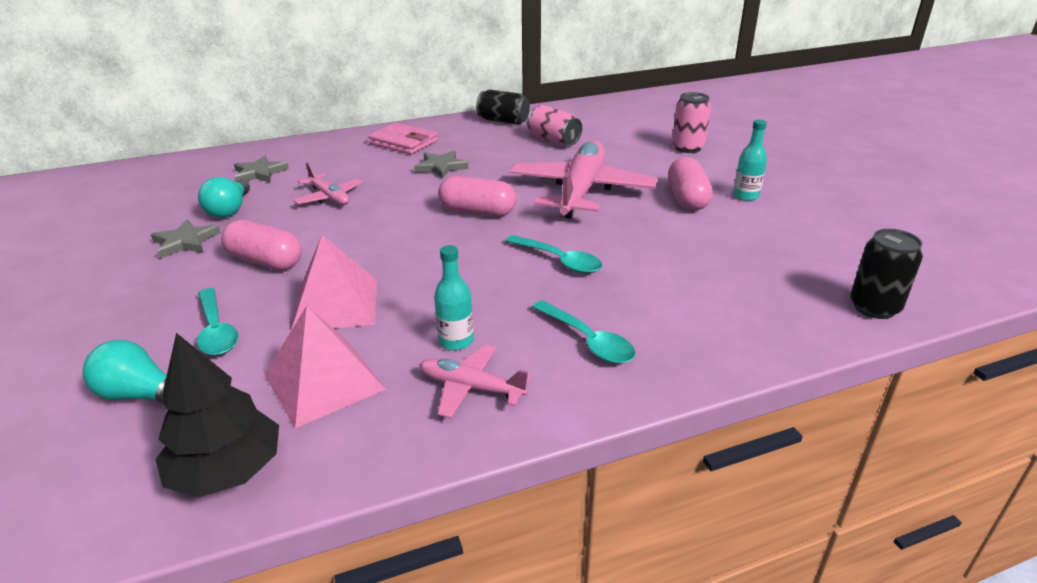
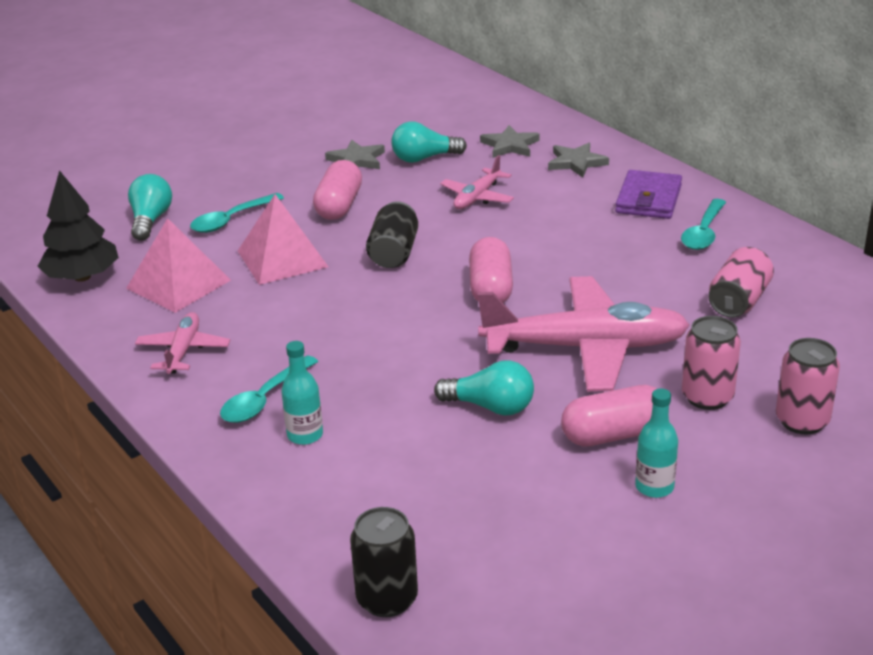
camera: 75 degrees right, 0 degrees up
pink wallet [368,123,438,154] -> purple wallet [615,170,682,219]
grey star [414,150,469,179] -> grey star moved to [548,143,609,178]
turquoise bottle [434,245,474,350] -> turquoise bottle moved to [281,341,323,445]
black can [476,90,530,125] -> black can moved to [366,201,418,268]
turquoise spoon [506,235,602,273] -> turquoise spoon moved to [681,199,726,250]
none -> turquoise light bulb [434,361,534,416]
none -> pink can [682,316,741,410]

